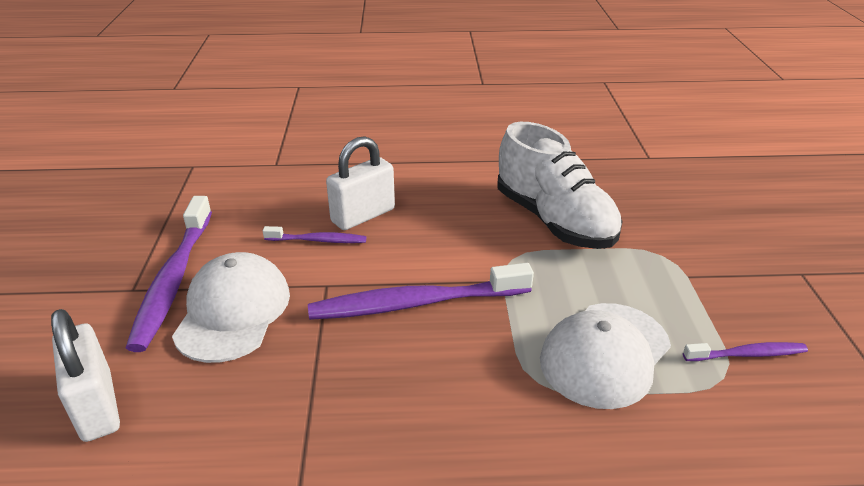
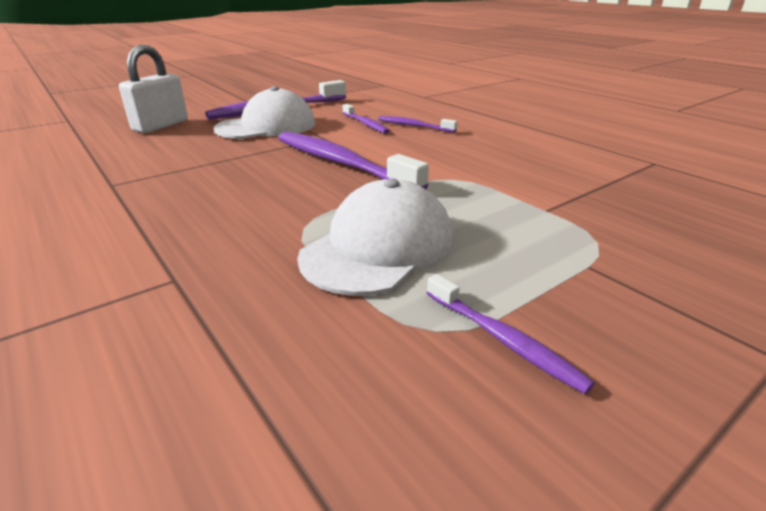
camera: 55 degrees right, 5 degrees down
white padlock [326,136,395,230] -> purple toothbrush [378,116,458,133]
white shoe [498,122,623,249] -> none
white cap [540,303,671,409] -> white cap turned 120 degrees clockwise [297,179,454,296]

